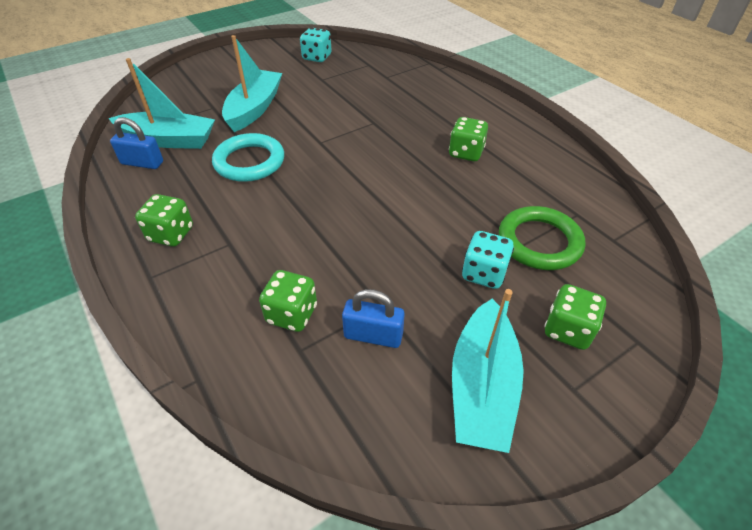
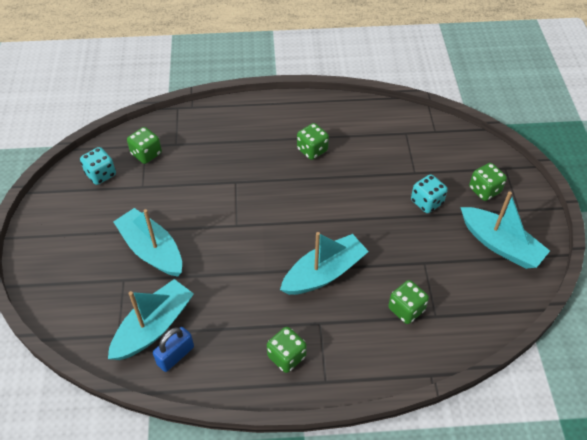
camera: 60 degrees left, 5 degrees up
turquoise ring [212,133,284,182] -> none
blue padlock [342,289,405,348] -> none
green ring [499,206,586,270] -> none
none -> green dice [127,127,162,164]
none -> turquoise boat [280,232,369,295]

